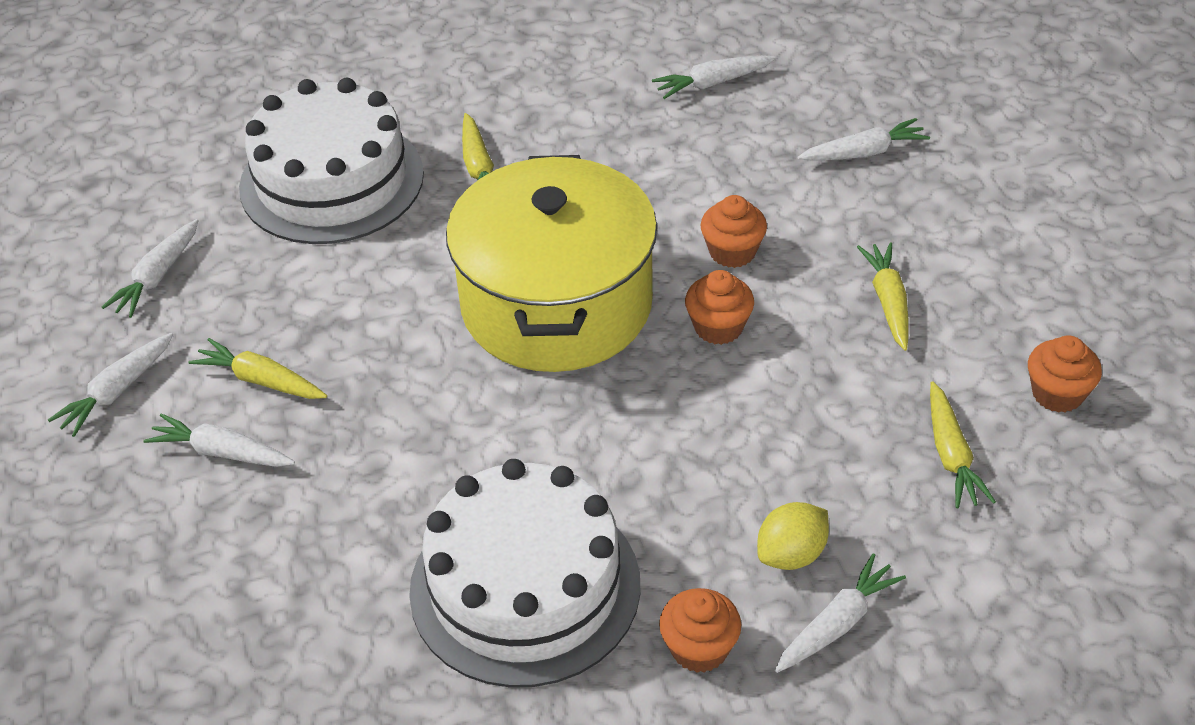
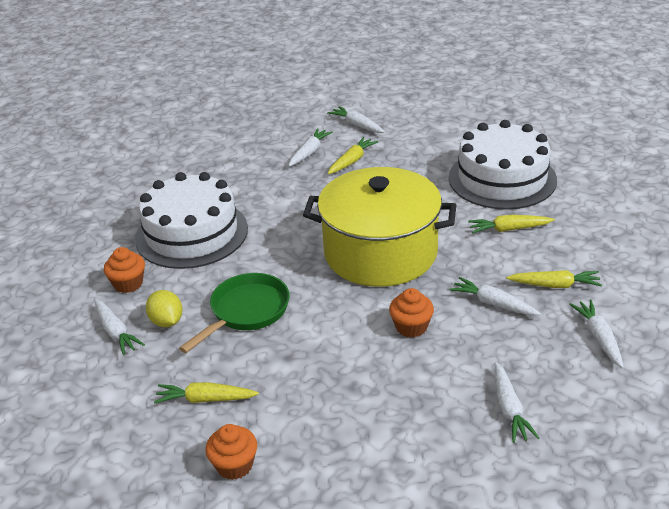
camera: 100 degrees right, 10 degrees down
white carrot [102,219,199,318] -> white carrot moved to [450,277,541,315]
orange cupcake [685,270,754,345] -> none
yellow carrot [857,242,908,351] -> yellow carrot moved to [506,270,602,288]
none -> green pan [179,273,290,353]

